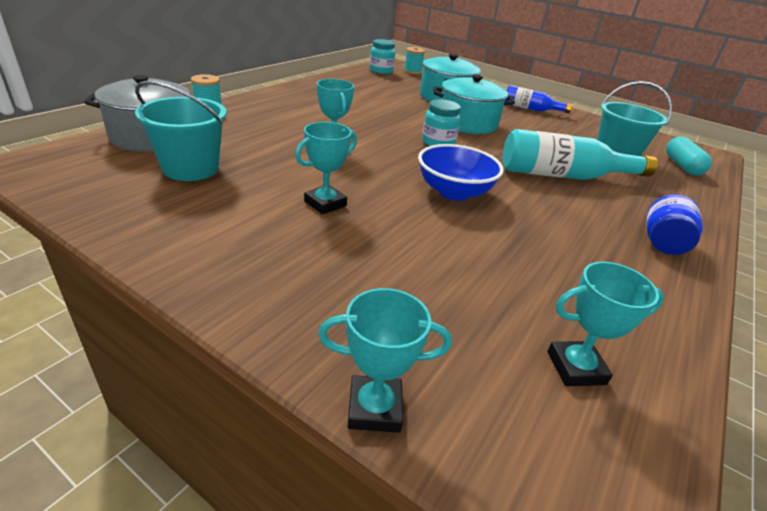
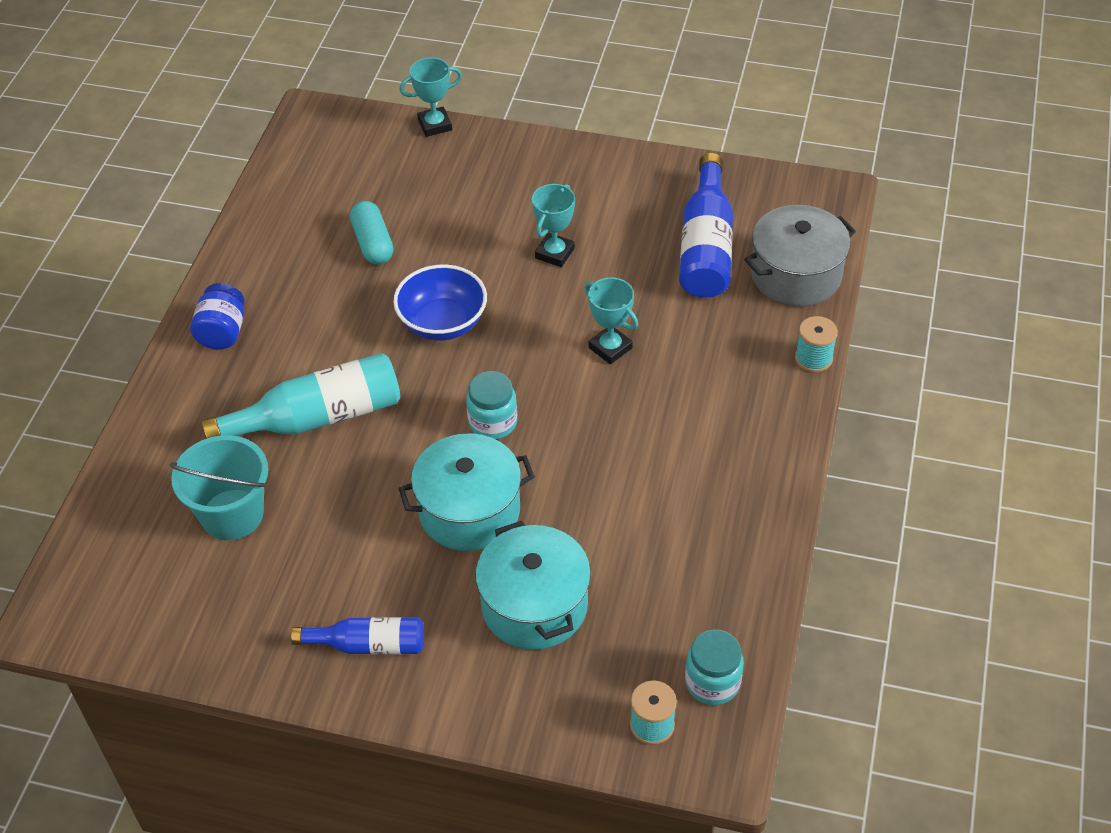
camera: 165 degrees right, 15 degrees up
turquoise bucket [135,81,227,181] -> blue bottle [679,153,733,298]
turquoise trophy [547,261,664,386] -> none
turquoise capsule [666,137,712,175] -> turquoise capsule moved to [350,201,393,265]

